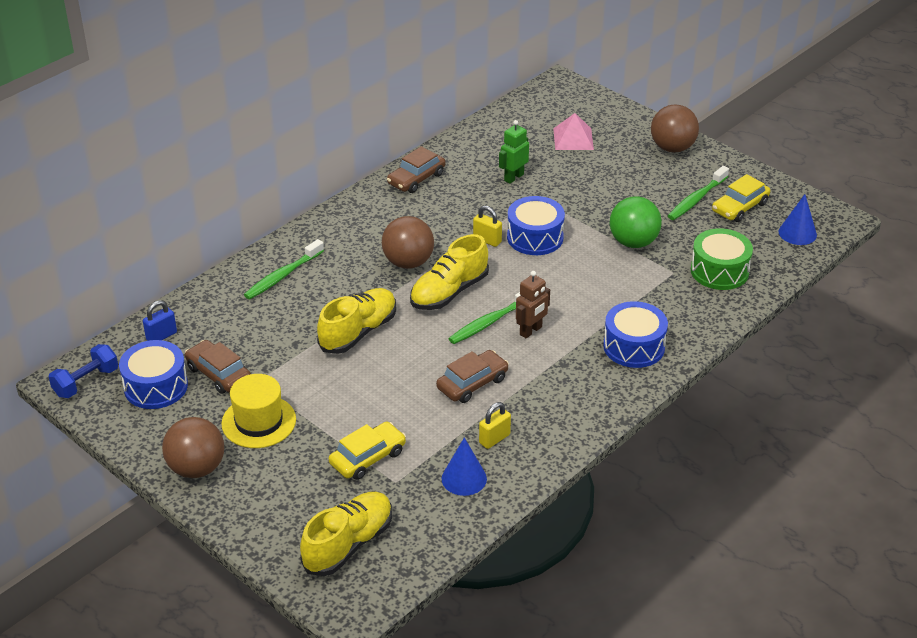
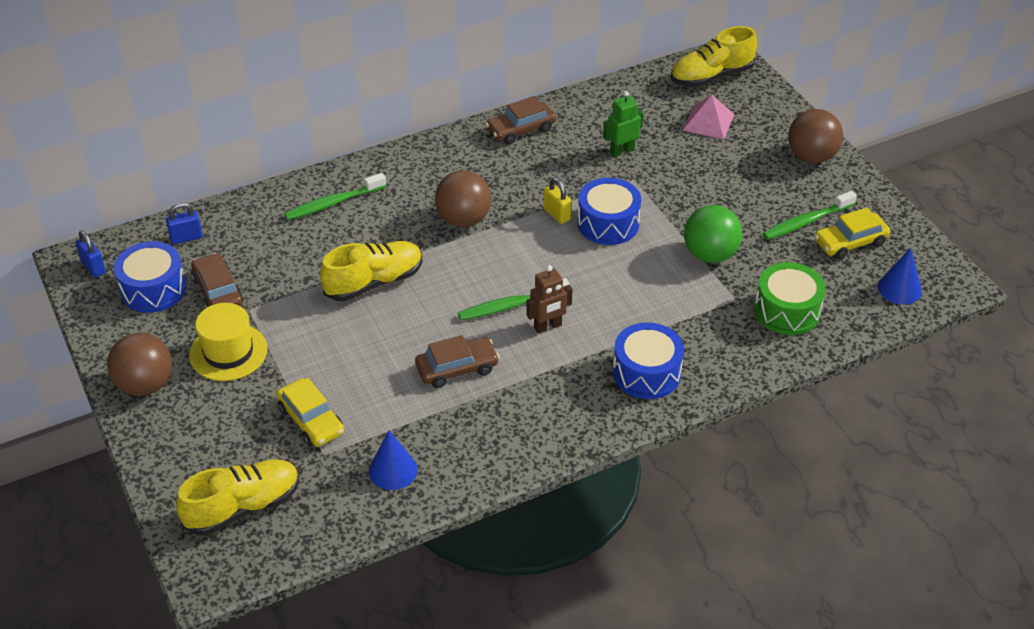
camera: 20 degrees right, 5 degrees up
blue dumbbell [49,344,118,398] -> blue padlock [75,230,106,277]
yellow car [329,422,406,480] -> yellow car turned 75 degrees clockwise [276,378,344,447]
yellow shoe [410,234,489,310] -> yellow shoe moved to [671,26,757,87]
yellow padlock [479,402,511,449] -> none

